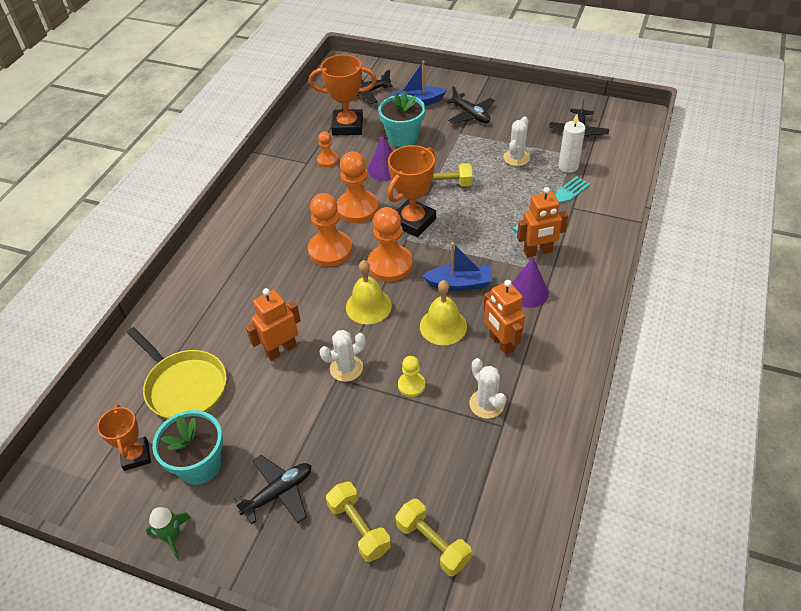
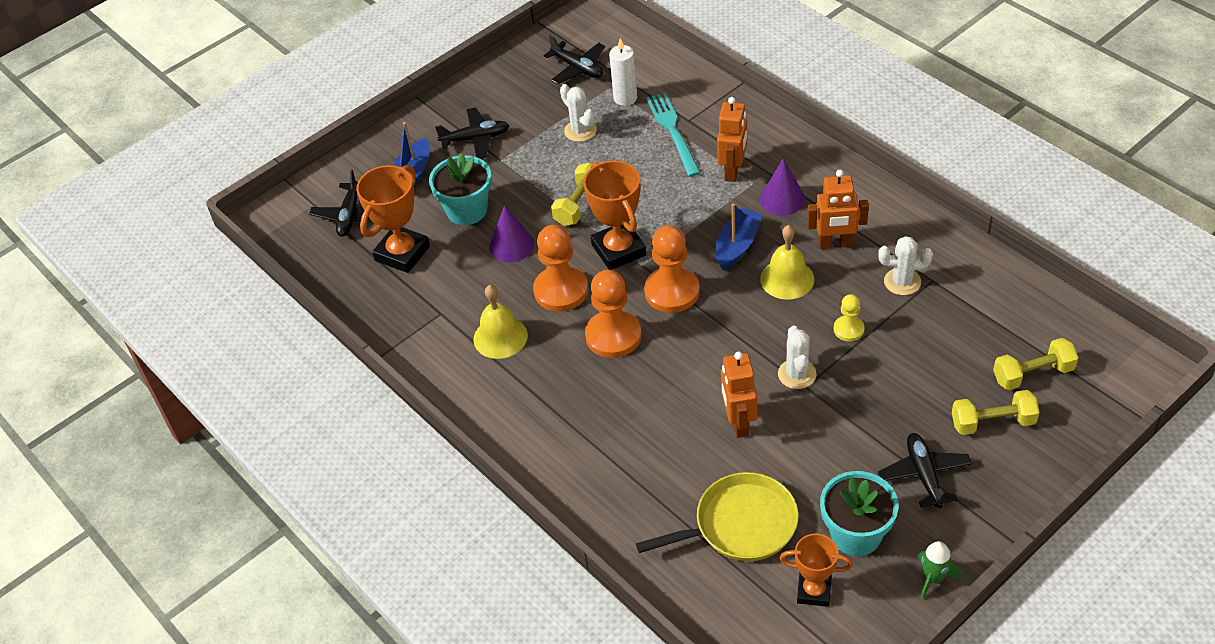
camera: 60 degrees left, 0 degrees up
orange pawn [317,131,338,167] -> none
yellow bell [346,260,392,325] -> yellow bell moved to [473,285,528,359]

